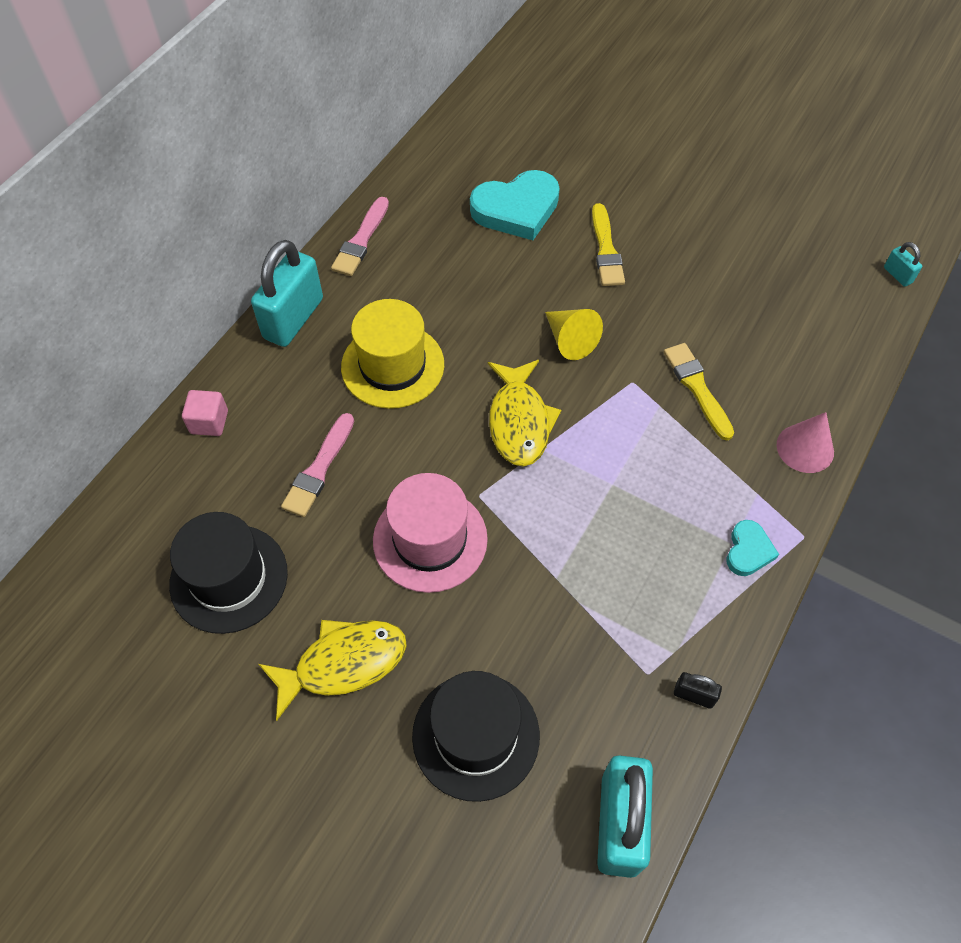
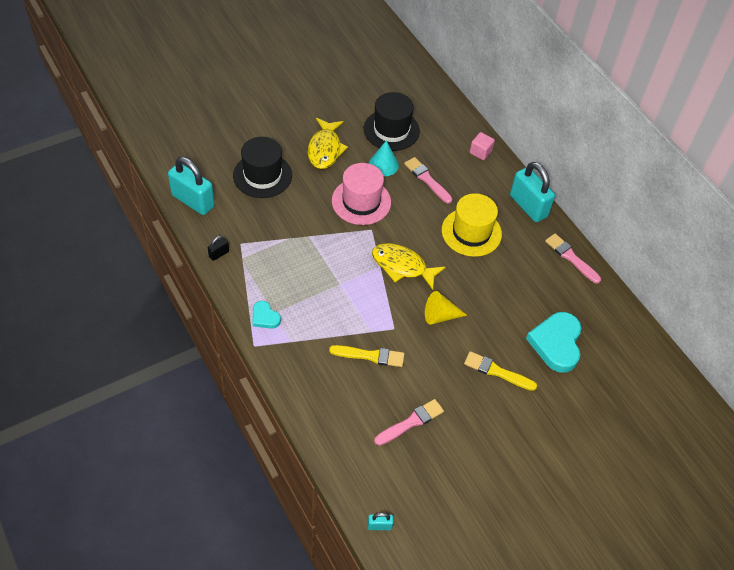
camera: 115 degrees right, 5 degrees down
pink cone [776,412,834,473] -> none
none -> turquoise cone [369,141,399,176]
none -> pink brush [374,399,444,446]

